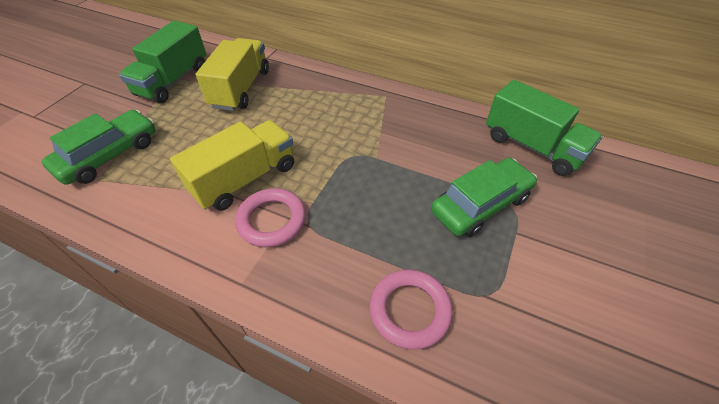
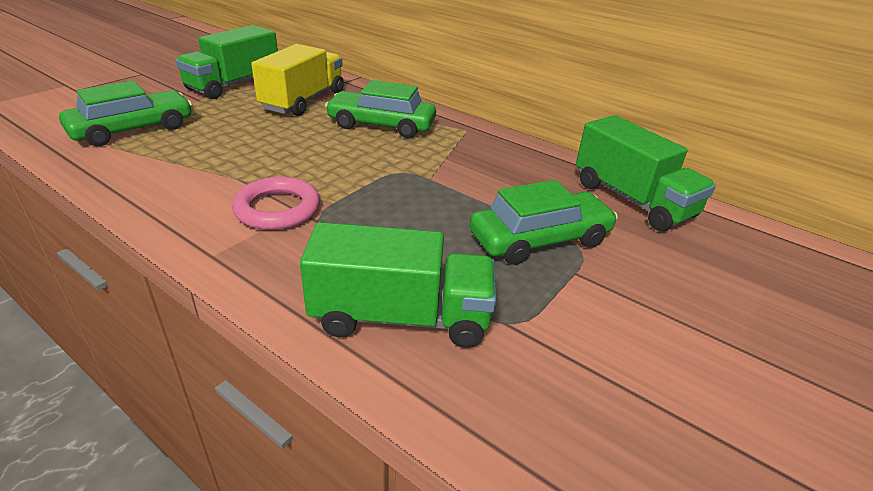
camera: 10 degrees right, 15 degrees down
yellow truck [170,120,294,211] -> none
pink ring [370,269,453,350] -> green truck [300,222,496,348]
none -> green car [325,80,436,138]

